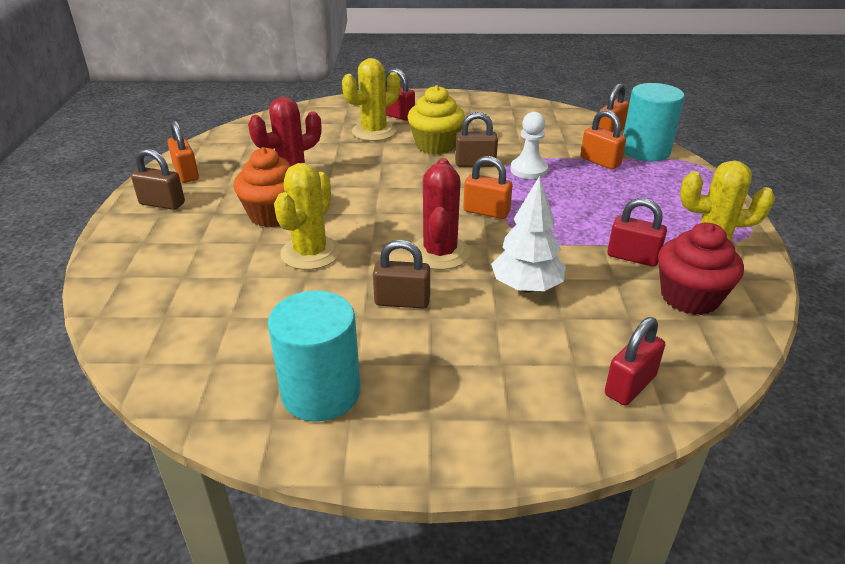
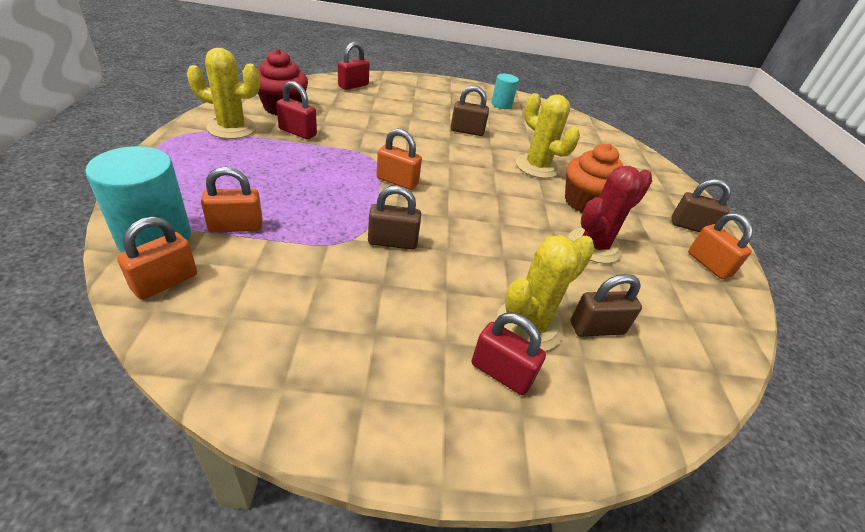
camera: 175 degrees right, 5 degrees up
turquoise cylinder [268,291,360,422] -> turquoise cylinder [491,74,519,109], size x0.57
yellow cactus [274,163,341,270] -> yellow cactus turned 60 degrees counterclockwise [516,93,580,178]
yellow cupcake [408,85,465,154] -> none
red cactus [411,158,470,270] -> none
white tree [491,176,566,293] -> none
white pawn [510,112,548,179] -> none
orange padlock [580,110,626,170] -> orange padlock turned 60 degrees counterclockwise [201,167,263,233]
none -> brown padlock [570,274,642,337]

